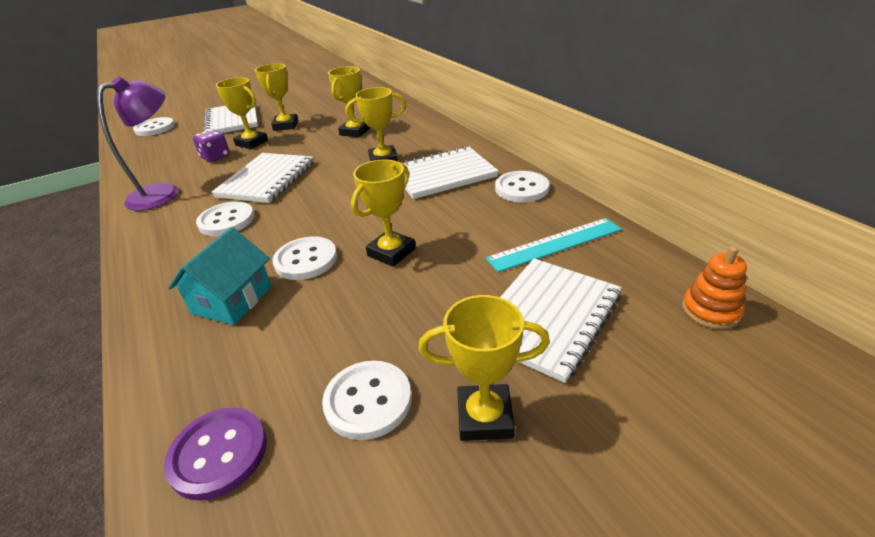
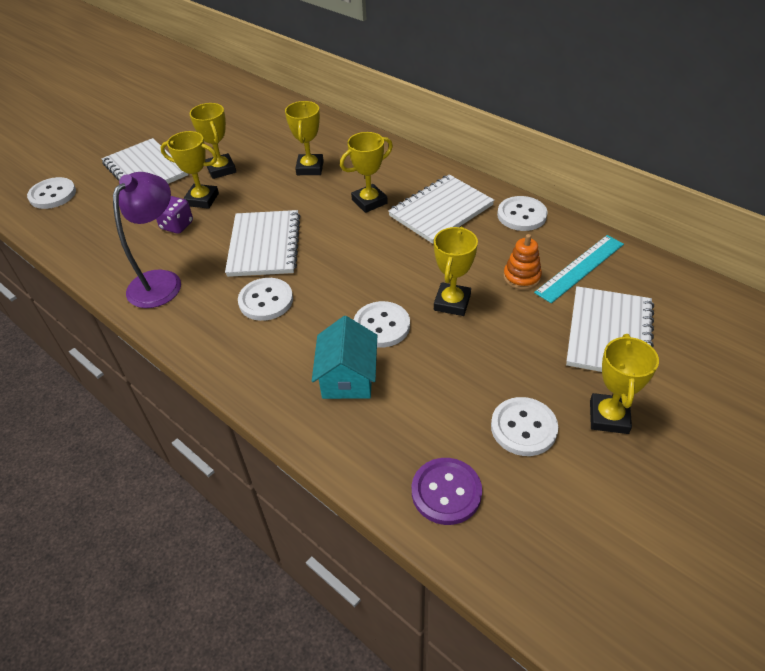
camera: 20 degrees left, 10 degrees up
yellow trophy [419,295,550,441] -> yellow trophy turned 60 degrees counterclockwise [590,334,659,434]
orange stacking toy [682,246,747,329] -> orange stacking toy moved to [503,234,542,290]

